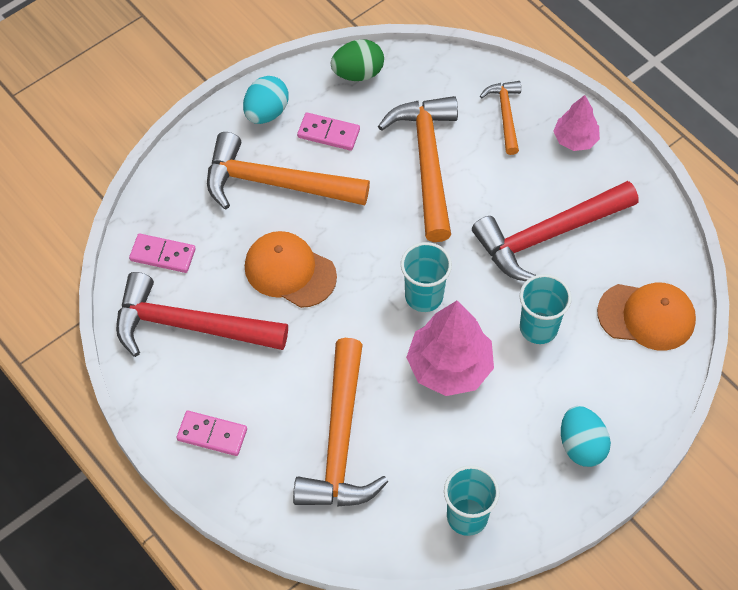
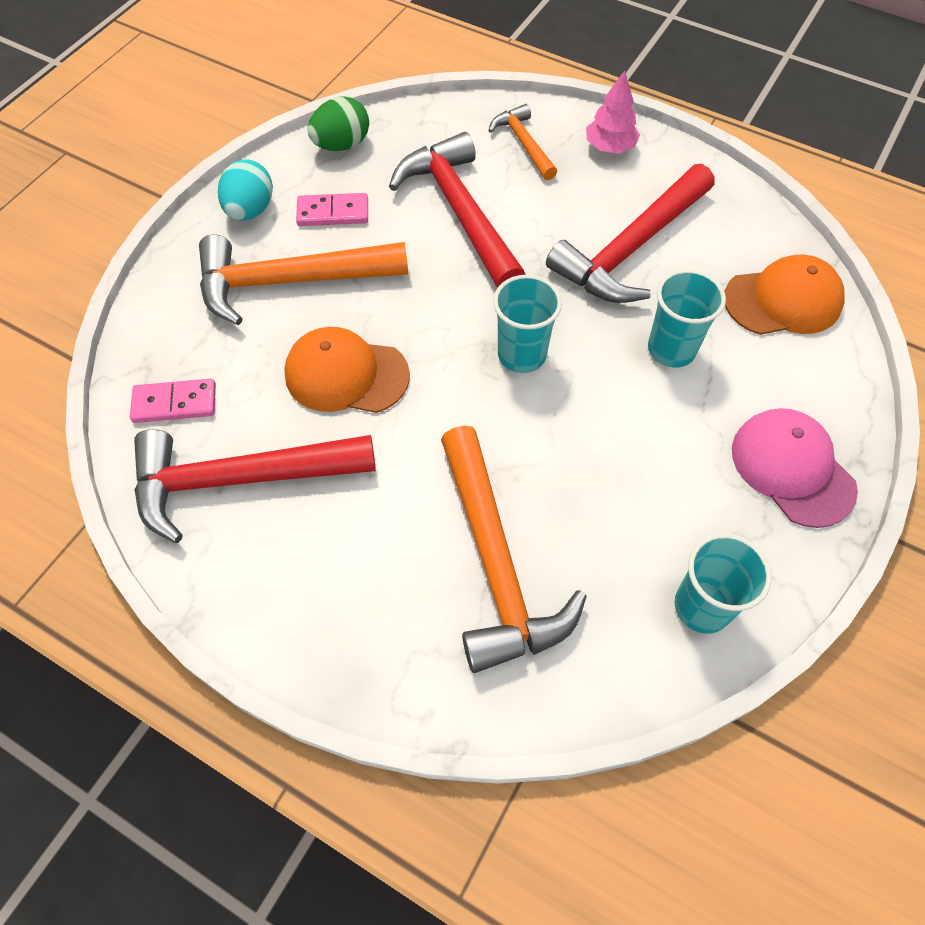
camera: 20 degrees left, 0 degrees up
pink domino [176,411,247,456] -> none
orange hammer [378,96,458,242] -> red hammer [389,132,526,288]
pink tree [406,301,494,396] -> none
turquoise egg [561,406,611,467] -> pink cap [732,408,858,528]

